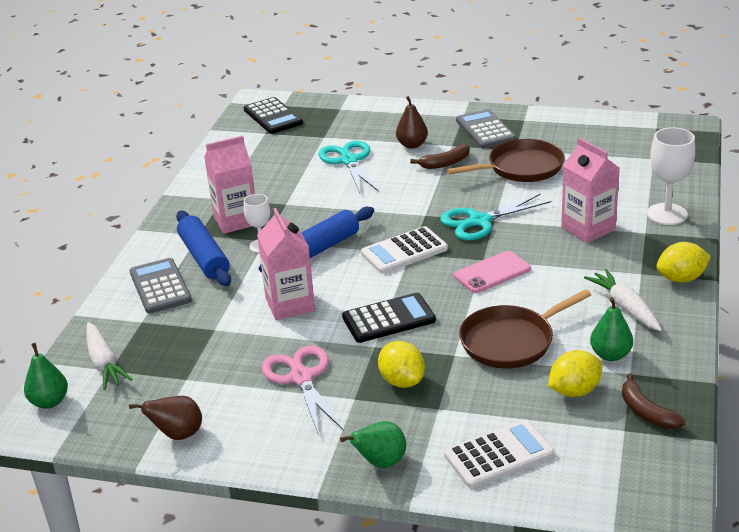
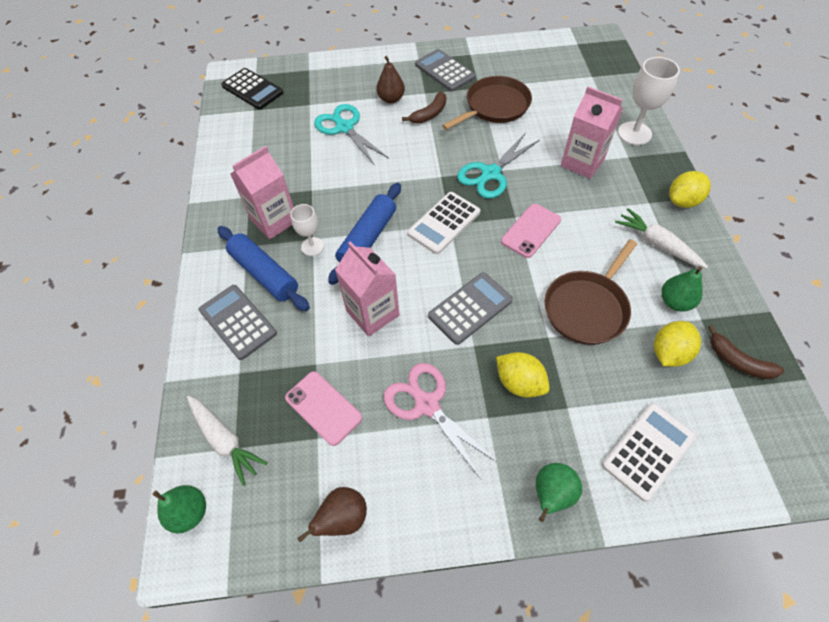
camera: 20 degrees left, 25 degrees up
black calculator [342,293,436,343] -> grey calculator [428,272,513,345]
none -> pink phone [285,371,362,446]

